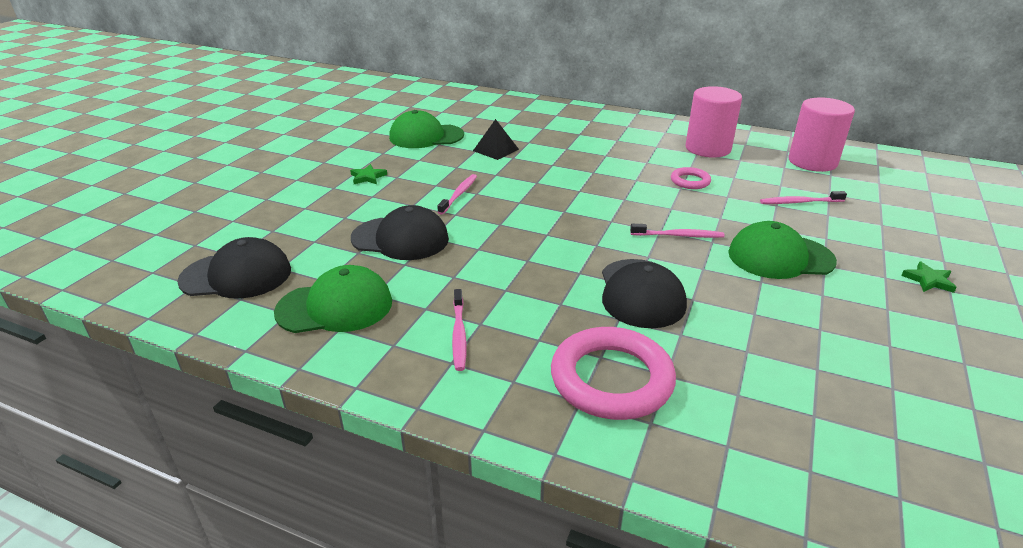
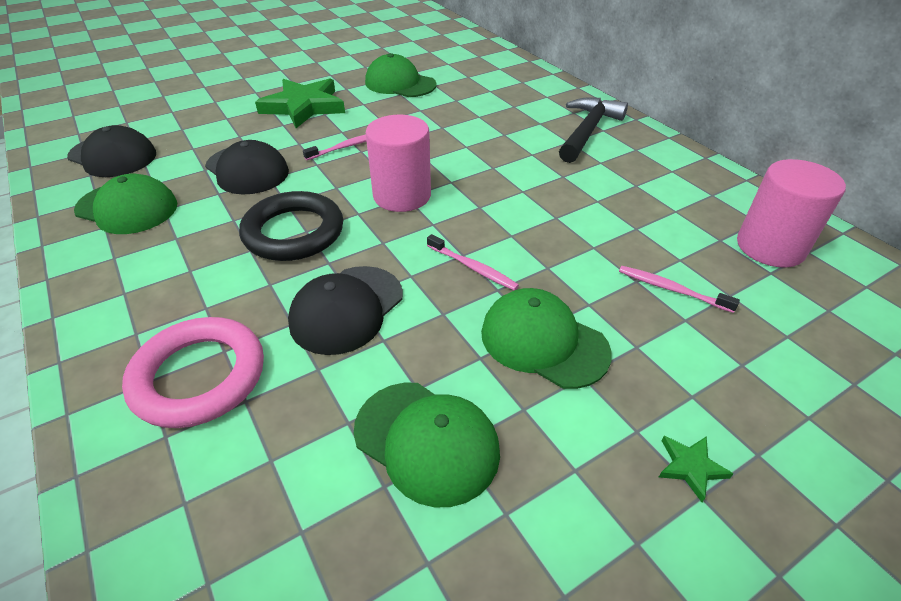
camera: 35 degrees right, 10 degrees up
green star [350,164,387,184] -> green star [255,78,345,128], size x2.45
pink toothbrush [452,289,467,371] -> none
black pyramid [473,119,519,160] -> none
pink ring [671,167,711,189] -> none
pink cylinder [685,86,742,157] -> pink cylinder moved to [366,115,431,212]
none -> black ring [239,191,343,261]
none -> green cap [354,383,500,507]
none -> black hammer [559,97,628,163]

